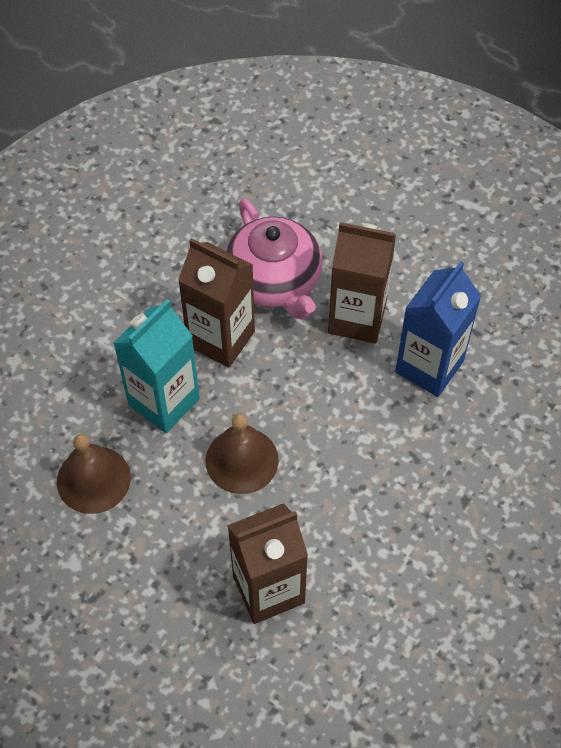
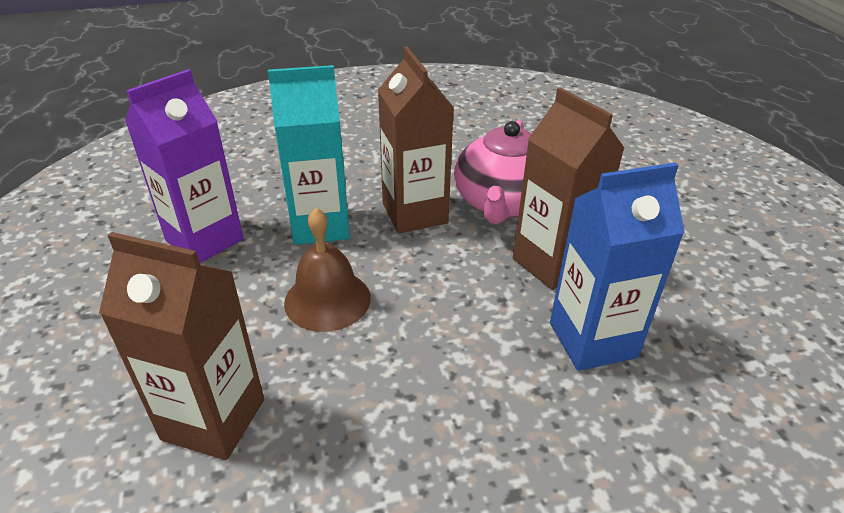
camera: 40 degrees right, 20 degrees down
brown bell [57,434,131,514] -> purple carton [125,69,244,263]

